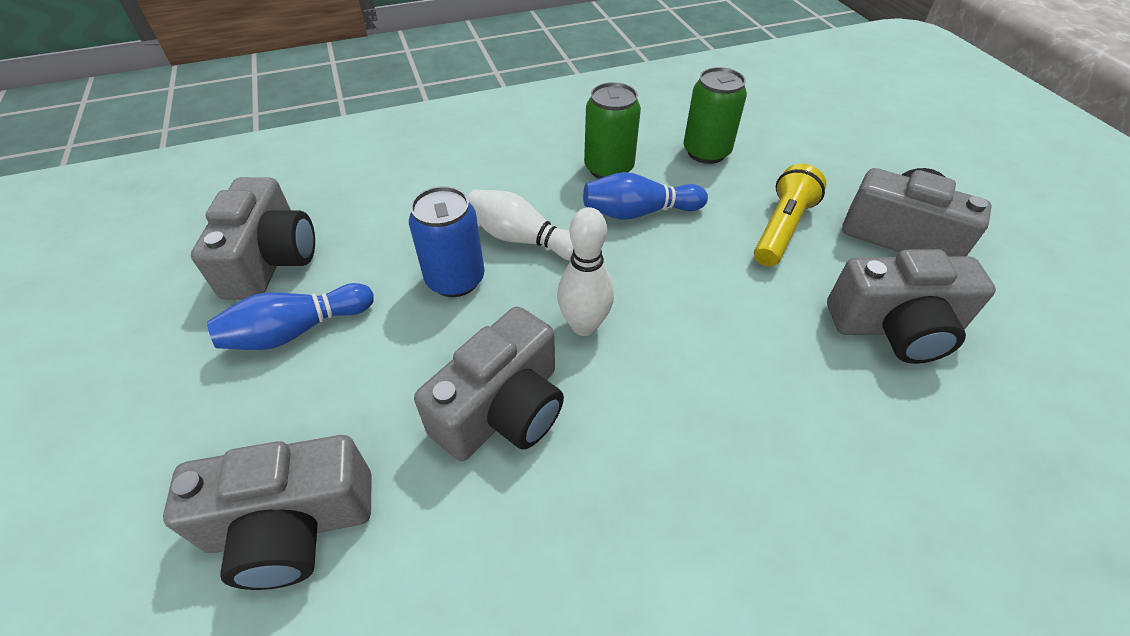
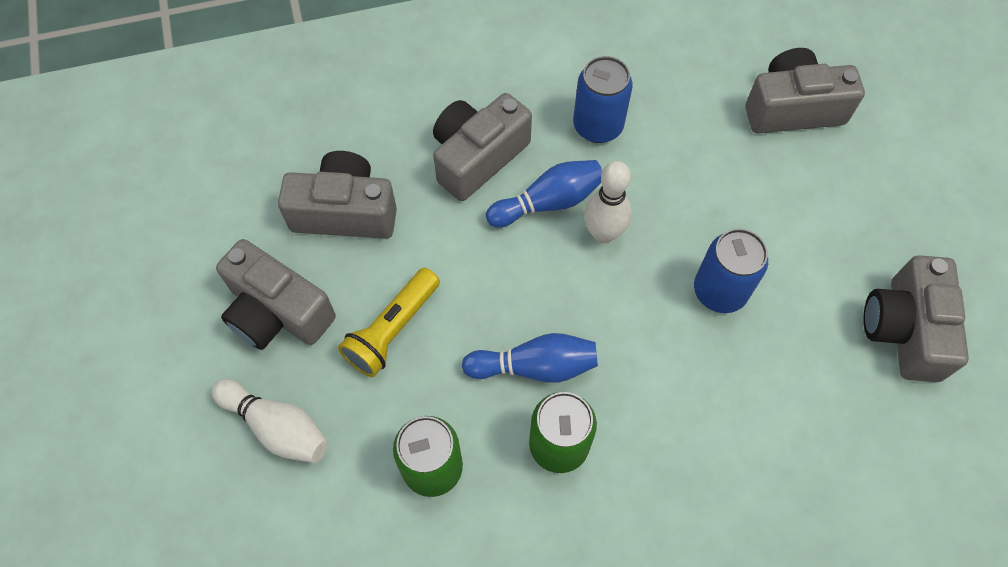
camera: 175 degrees left, 15 degrees up
blue bowling pin [207,283,374,350] -> blue bowling pin moved to [486,160,602,227]
grey camera [414,306,564,461] -> grey camera moved to [433,93,532,201]
white bowling pin [468,189,574,261] -> white bowling pin moved to [211,379,329,463]
none -> blue can [573,56,633,143]

